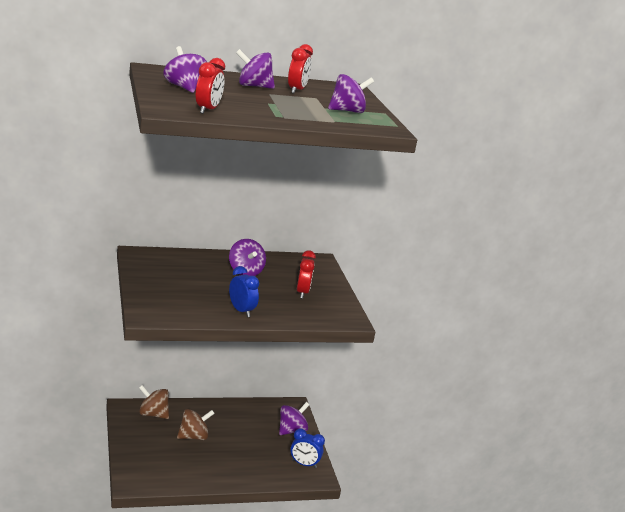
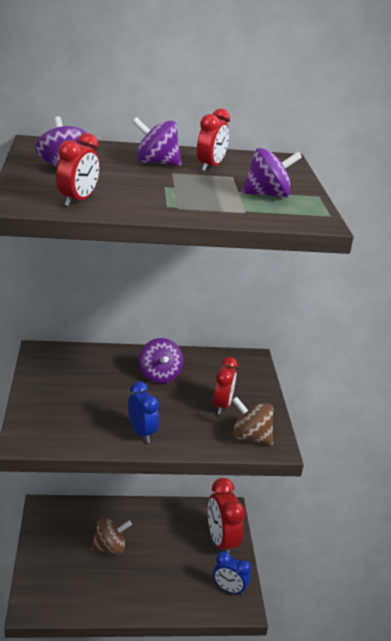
camera: 10 degrees right, 5 degrees up
brown spinning top [139,385,169,419] -> brown spinning top moved to [232,397,273,445]
purple spinning top [279,402,310,435] -> red clock [208,478,245,554]

